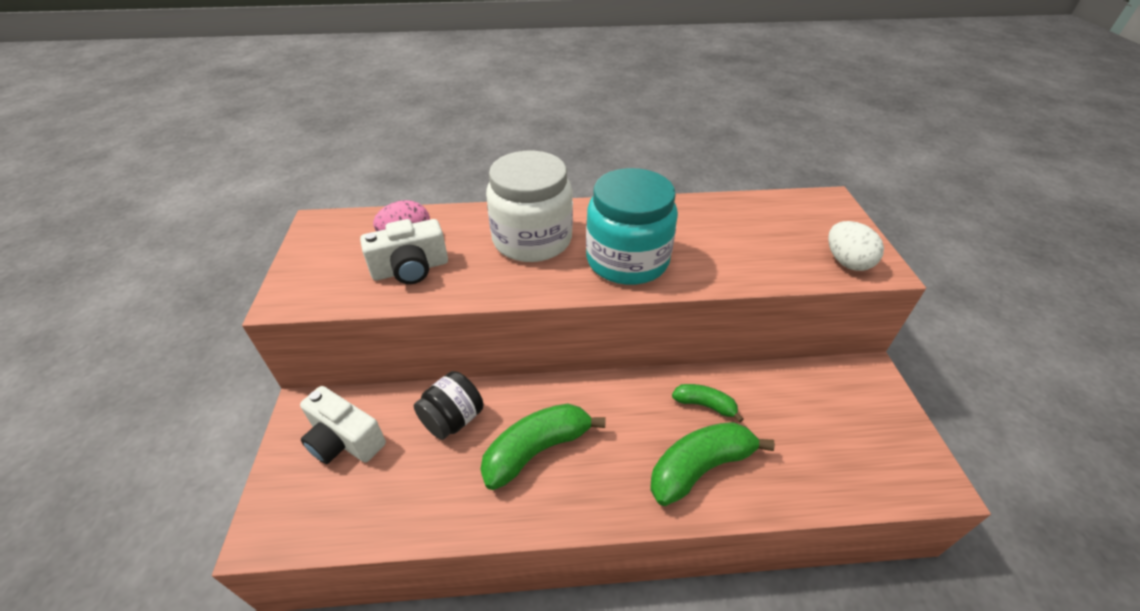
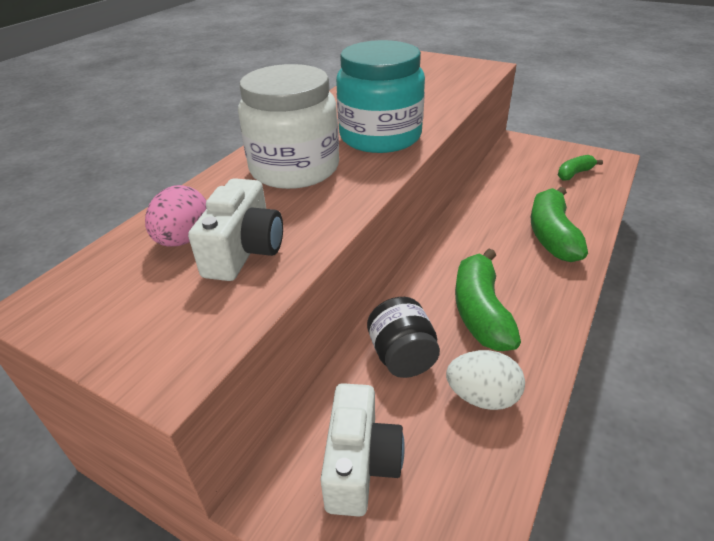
camera: 55 degrees left, 5 degrees down
white camera [300,386,386,464] -> white camera turned 60 degrees counterclockwise [320,383,405,517]
green banana [672,384,743,423] -> green banana moved to [558,155,603,181]
white egg [828,221,884,271] -> white egg moved to [446,350,525,410]

